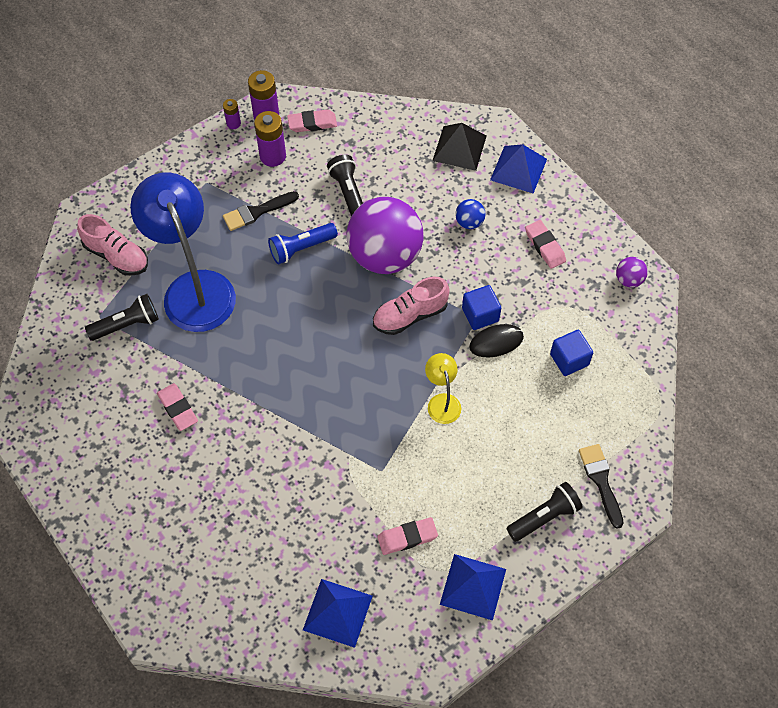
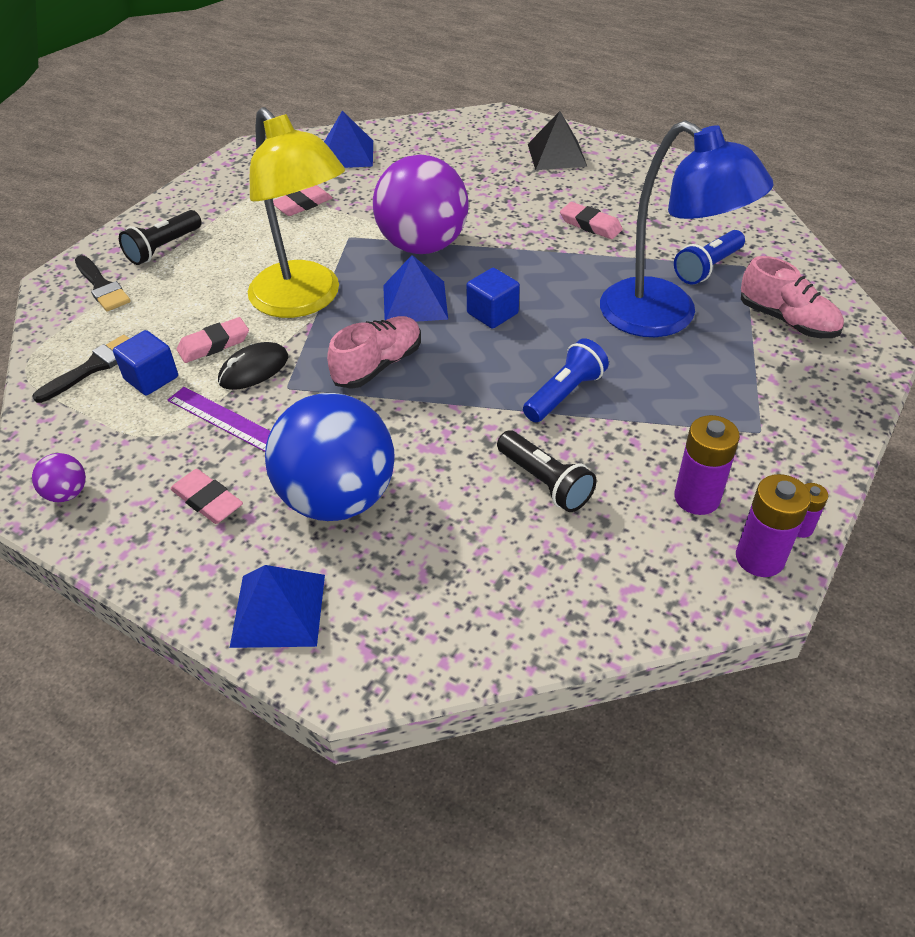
camera: 160 degrees right, 15 degrees down
pink shoe [77,214,148,276] -> pink shoe turned 150 degrees counterclockwise [741,256,844,338]
black flashlight [85,294,159,341] -> blue flashlight [674,230,745,284]
black brush [223,191,299,231] -> black brush moved to [32,335,130,403]
pink eraser [287,109,337,132] -> pink eraser moved to [177,317,249,363]
purple ball [347,197,424,274] -> purple ball moved to [373,154,469,254]
yellow lamp [425,353,461,424] -> yellow lamp [248,107,345,318], size x2.23
black pyramid [432,123,487,171] -> black pyramid moved to [528,111,587,170]
blue pyramid [440,554,506,620] -> blue pyramid moved to [383,255,448,322]
blue ball [455,199,485,229] -> blue ball [265,393,395,521], size x2.48
blue cube [462,285,501,330] -> blue cube moved to [466,268,520,329]
none -> purple ruler [168,387,271,452]

